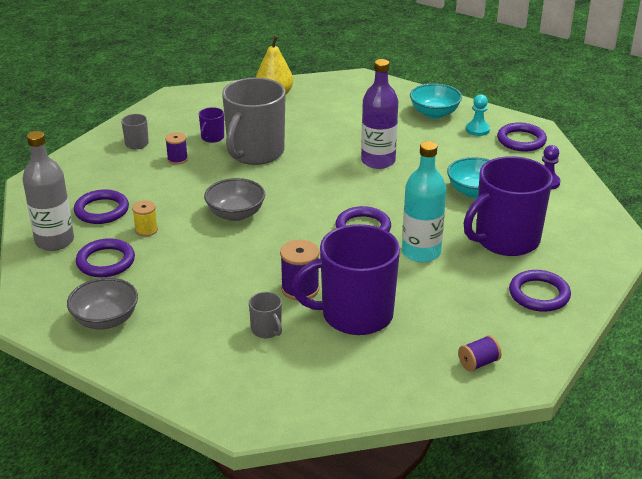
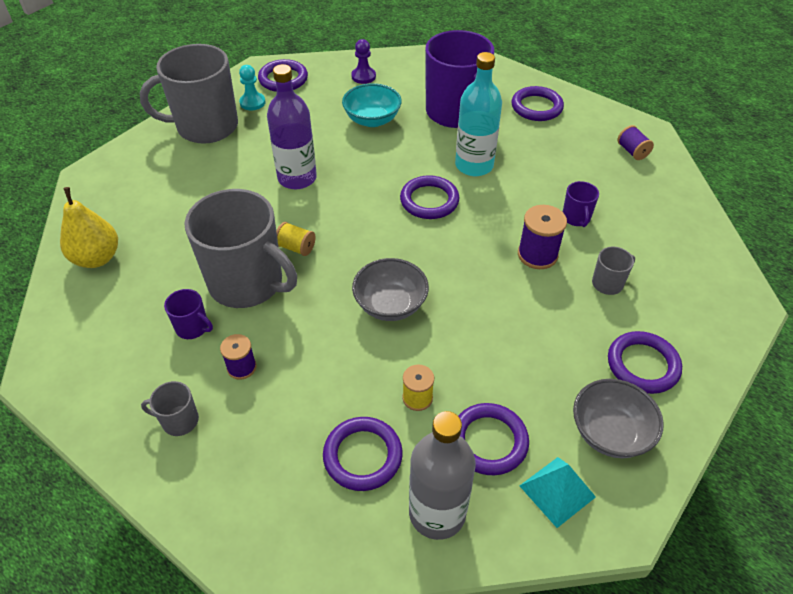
camera: 85 degrees left, 15 degrees up
purple mug [292,224,400,335] -> purple mug [563,181,599,227], size x0.42
turquoise bowl [410,83,462,119] -> grey mug [140,44,238,144]
none -> yellow spool [276,222,316,256]
none -> turquoise pyramid [520,457,596,528]
none -> purple ring [608,331,682,394]

